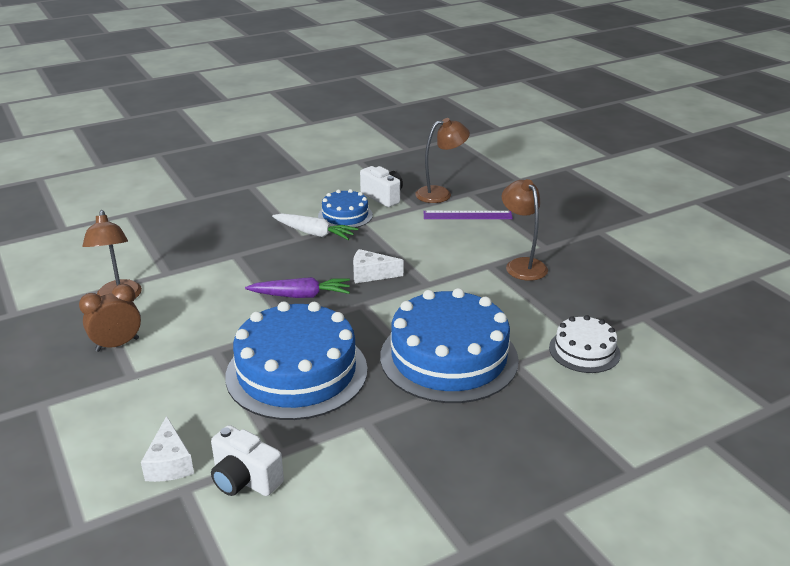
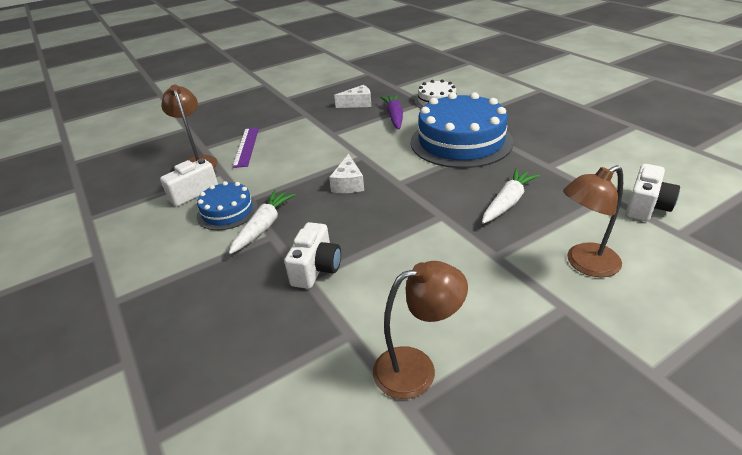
camera: 90 degrees left, 5 degrees up
brown clock [79,284,141,352] -> none
white cheese [141,416,194,482] -> white cheese moved to [334,85,371,108]
blue cake [225,301,368,420] -> white carrot [482,168,540,224]
purple carrot [245,277,350,298] -> purple carrot moved to [380,95,403,129]
brown lamp [502,179,548,281] -> brown lamp moved to [563,165,623,277]
none -> white camera [284,222,341,289]

